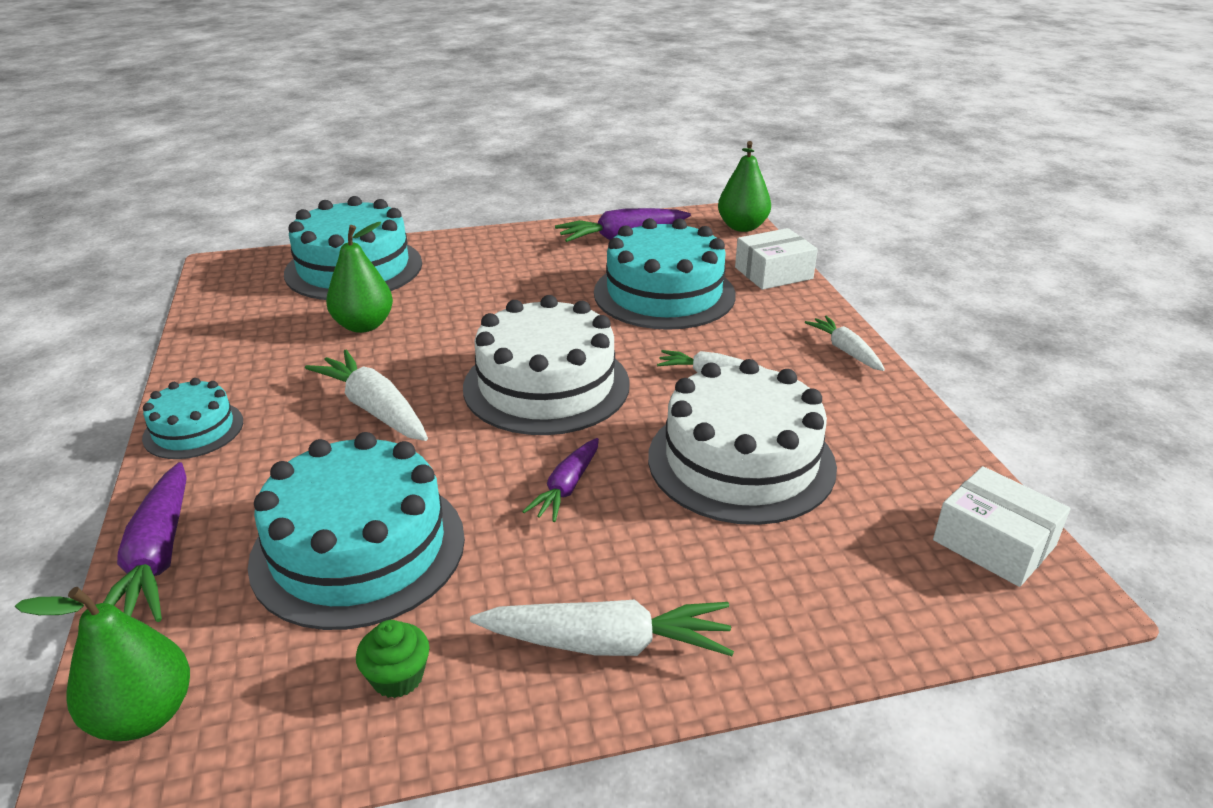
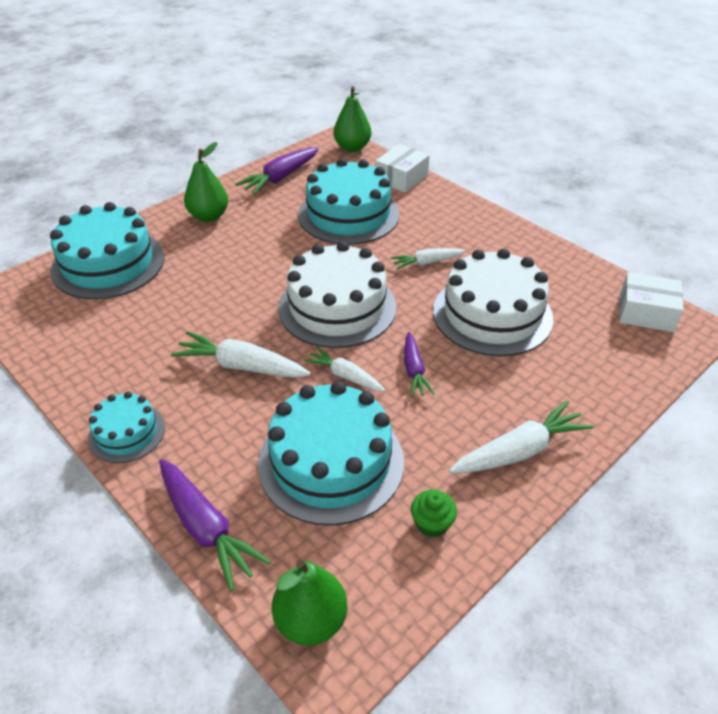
camera: 30 degrees left, 10 degrees up
green pear [326,222,393,333] -> green pear moved to [184,142,228,222]
white carrot [805,316,885,371] -> white carrot moved to [304,347,385,391]

